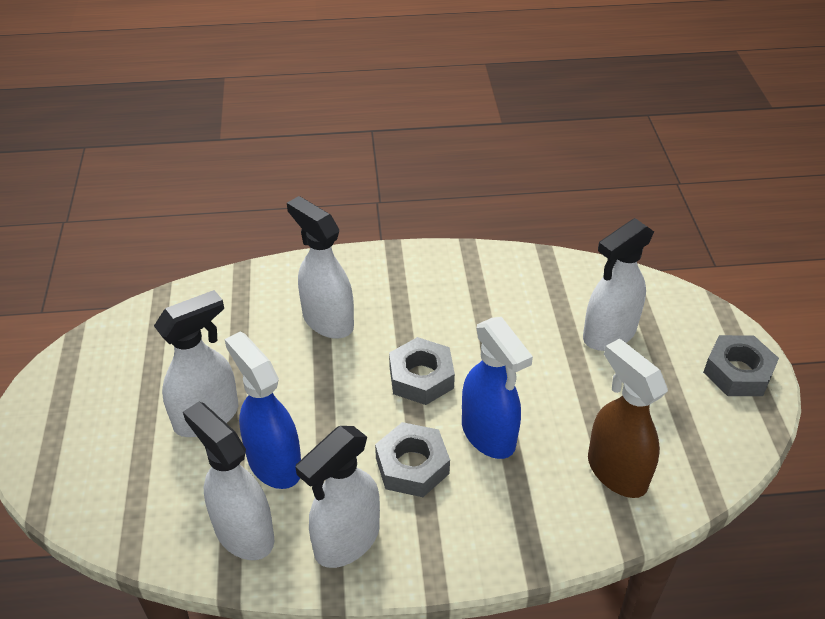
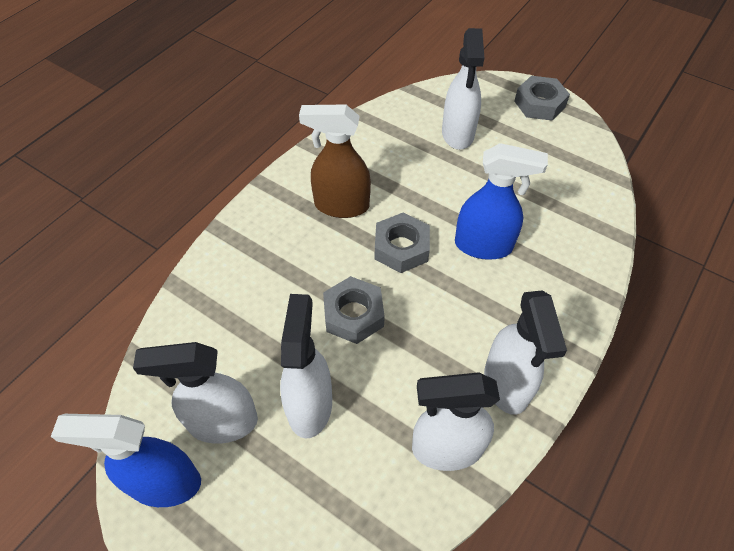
camera: 50 degrees left, 10 degrees up
blue spray bottle [225,331,301,489] -> blue spray bottle moved to [51,414,201,507]
white spray bottle [287,196,354,339] -> white spray bottle moved to [133,342,258,444]
grey nut [375,422,450,497] -> grey nut moved to [323,276,385,344]
brown spray bottle [588,339,668,498] -> brown spray bottle moved to [299,105,371,218]

